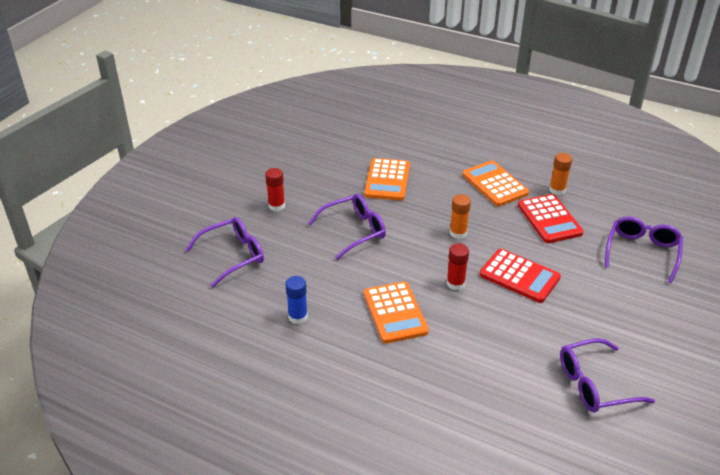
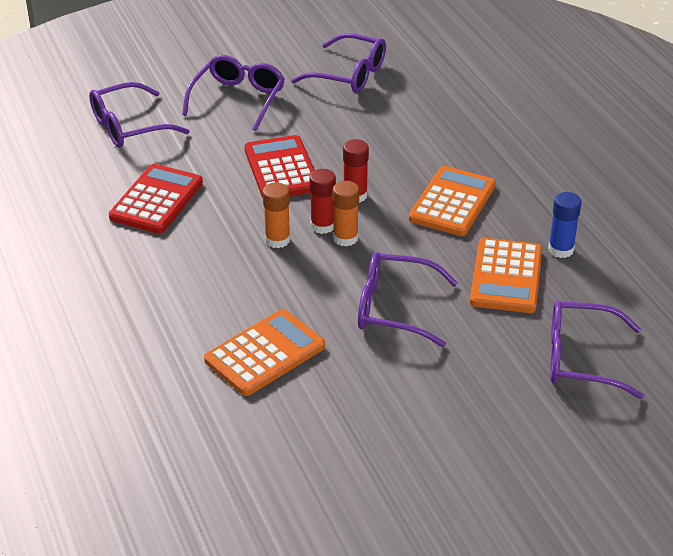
camera: 140 degrees left, 0 degrees up
red glue stick [265,168,285,211] -> red glue stick moved to [310,169,336,234]
orange calculator [462,161,529,206] -> orange calculator moved to [470,238,542,313]
orange glue stick [549,153,572,195] -> orange glue stick moved to [333,181,359,247]
none -> purple glasses [182,55,285,131]

